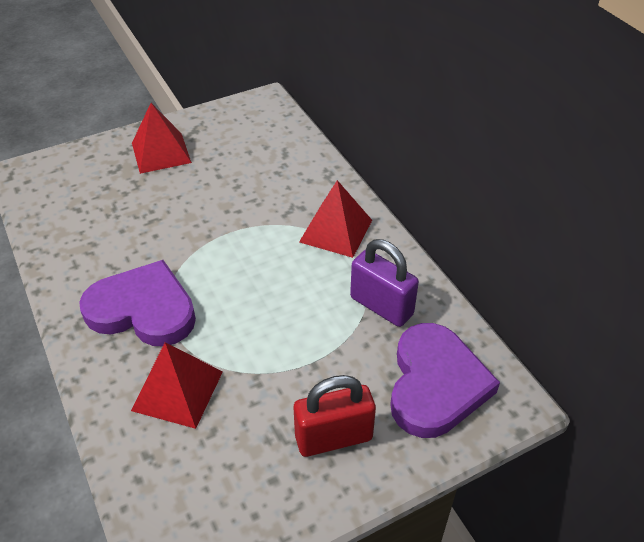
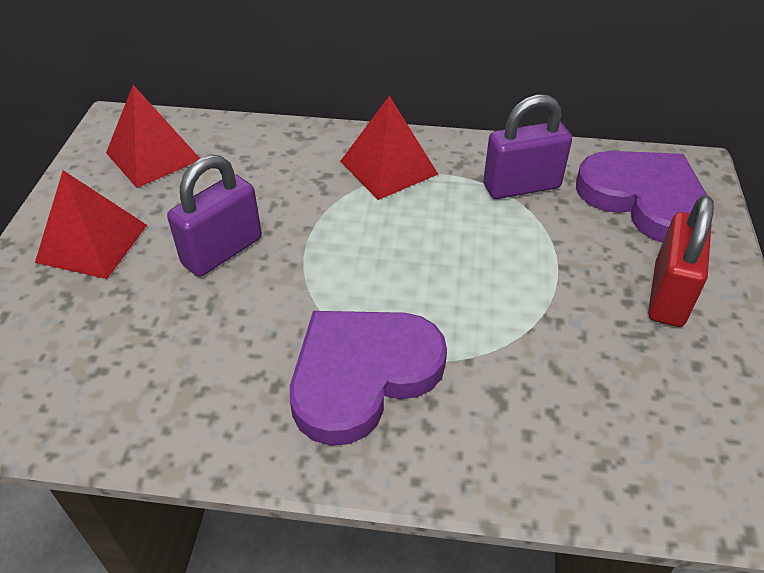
camera: 55 degrees left, 0 degrees up
red pyramid [131,342,223,429] -> red pyramid moved to [106,85,200,188]
none -> purple padlock [167,155,262,277]

